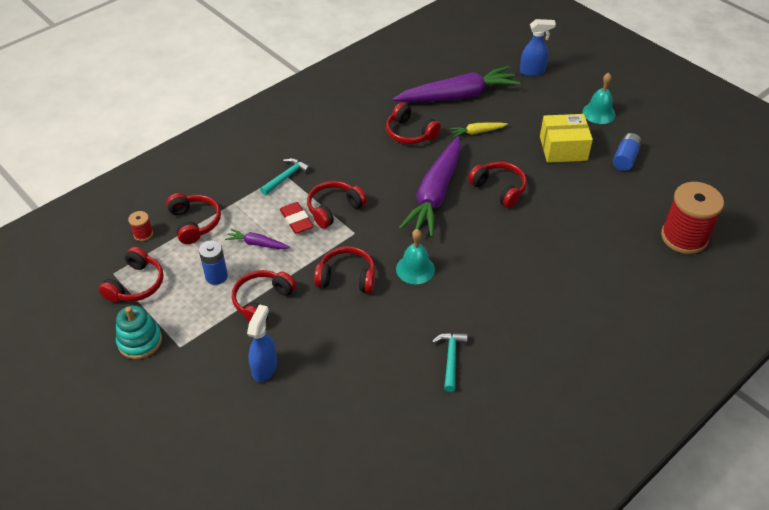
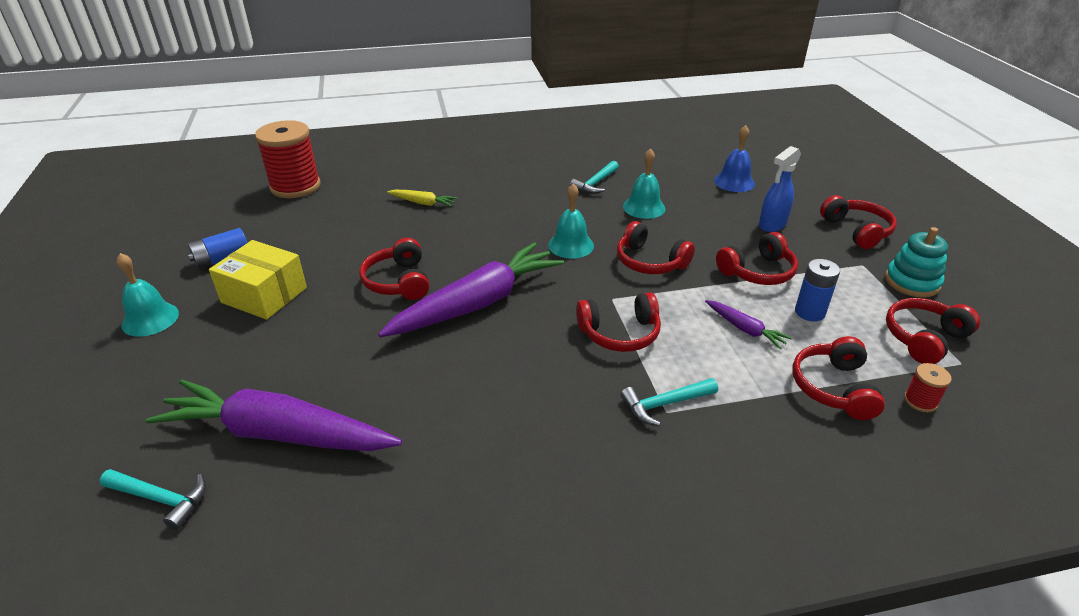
camera: 150 degrees left, 10 degrees down
red eraser [280,202,313,234] -> none
red headphones [386,103,441,144] -> red headphones moved to [820,195,897,249]
yellow carrot [450,123,508,137] -> yellow carrot moved to [387,190,457,207]
blue spray bottle [520,19,556,76] -> none
none -> turquoise hammer [99,469,206,530]
none -> turquoise bell [623,148,665,219]
none -> blue bell [714,125,755,192]

